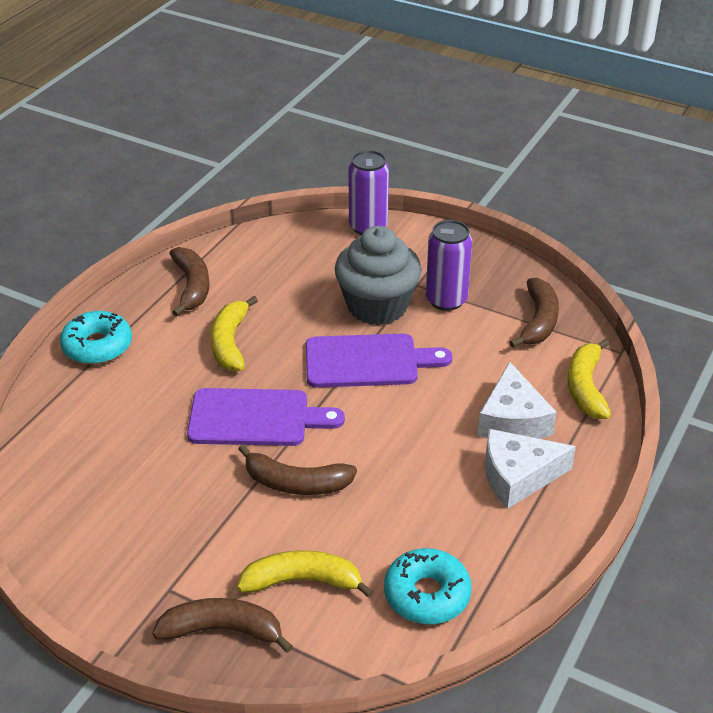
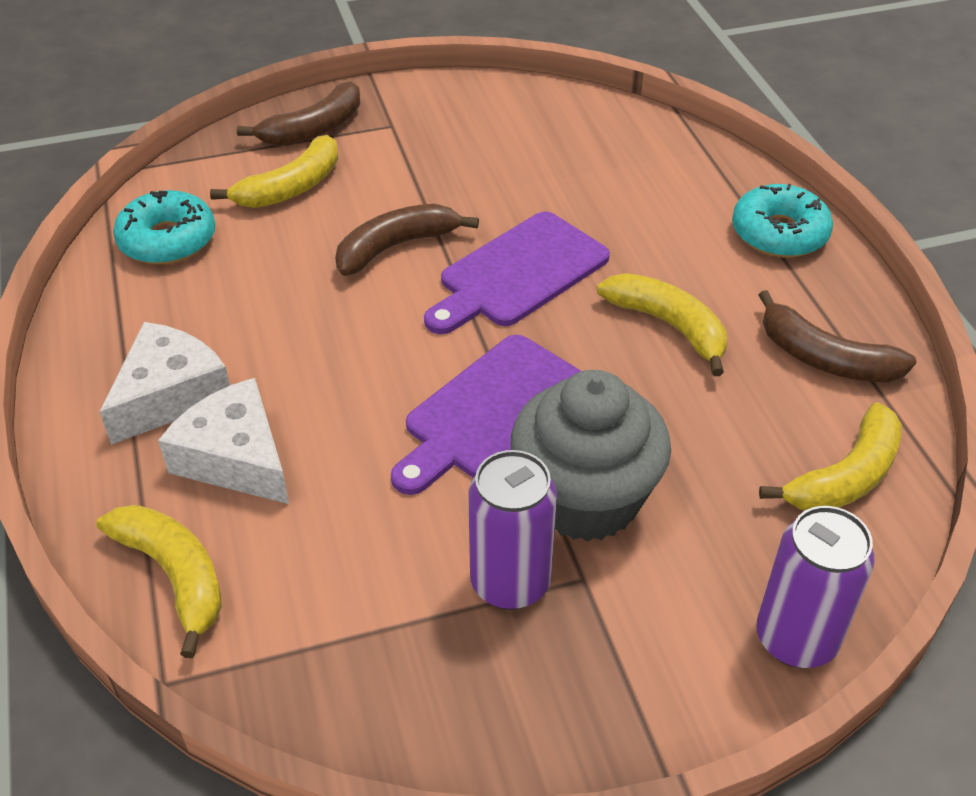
camera: 135 degrees right, 5 degrees up
brown banana [509,278,559,348] -> none
none -> yellow banana [759,402,902,510]

